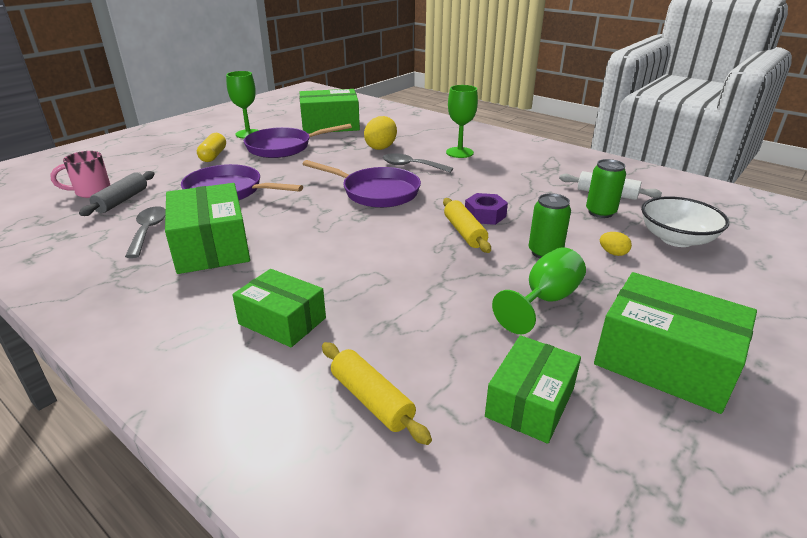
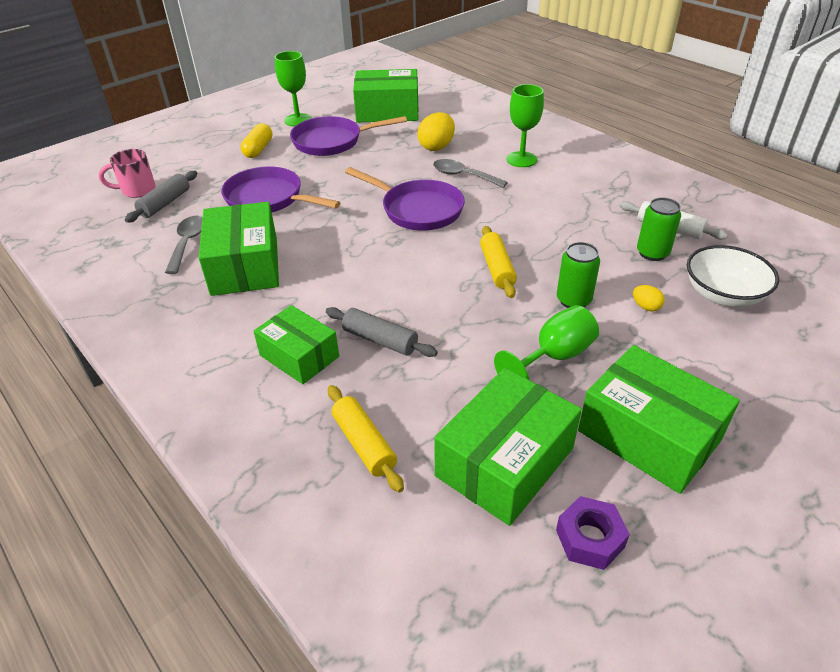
camera: 10 degrees right, 10 degrees up
purple nut [465,193,508,225] -> purple nut moved to [556,496,630,570]
green box [485,335,581,444] -> green box [434,368,582,526], size x1.53
none -> grey rolling pin [326,307,438,357]

